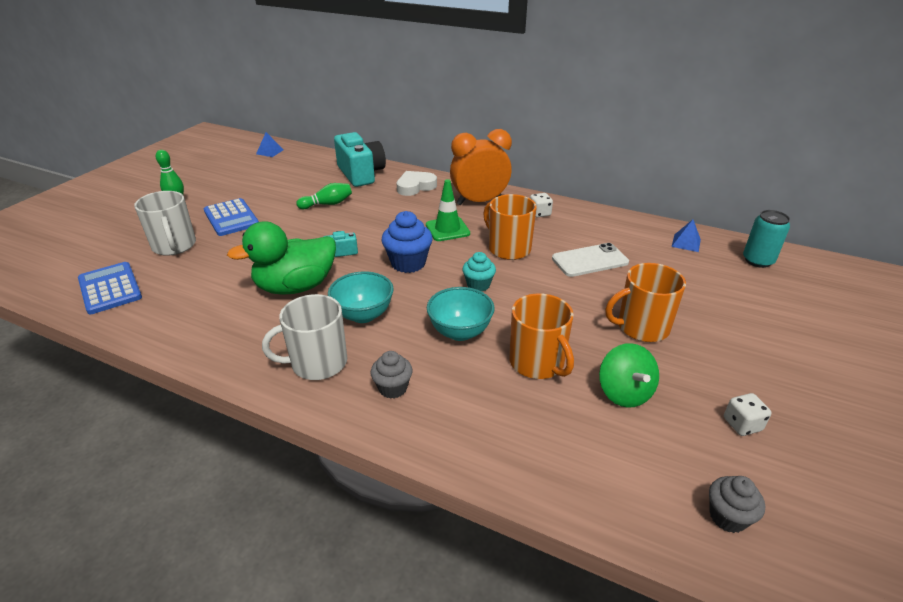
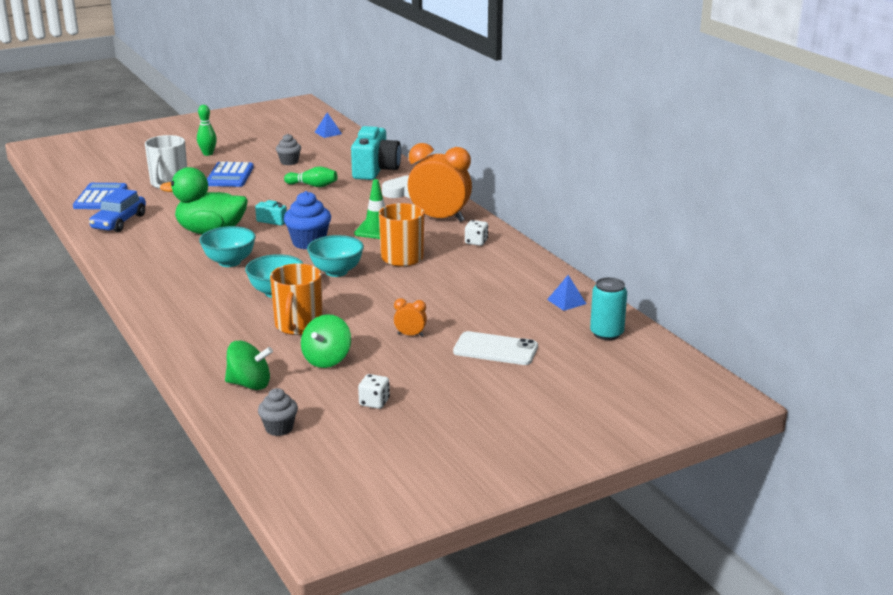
camera: 35 degrees right, 10 degrees down
white mug [262,294,347,380] -> none
grey cupcake [371,351,413,399] -> grey cupcake moved to [276,134,301,165]
turquoise cupcake [462,252,496,291] -> turquoise bowl [307,235,364,277]
white phone [552,243,629,277] -> white phone moved to [453,331,538,365]
orange mug [605,263,686,342] -> orange clock [394,298,427,337]
none -> blue car [89,188,146,232]
none -> green spinning top [225,341,273,390]

